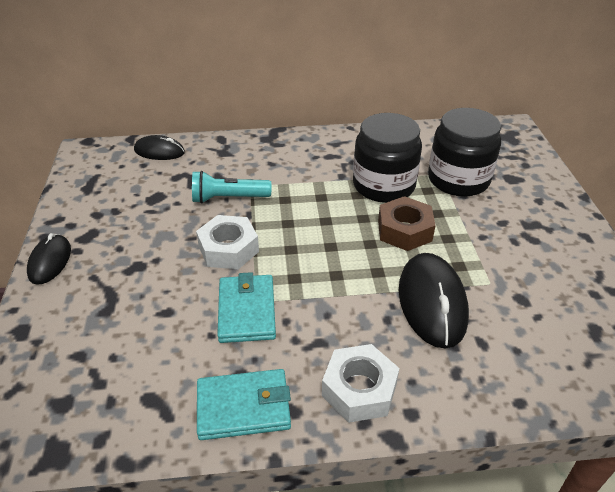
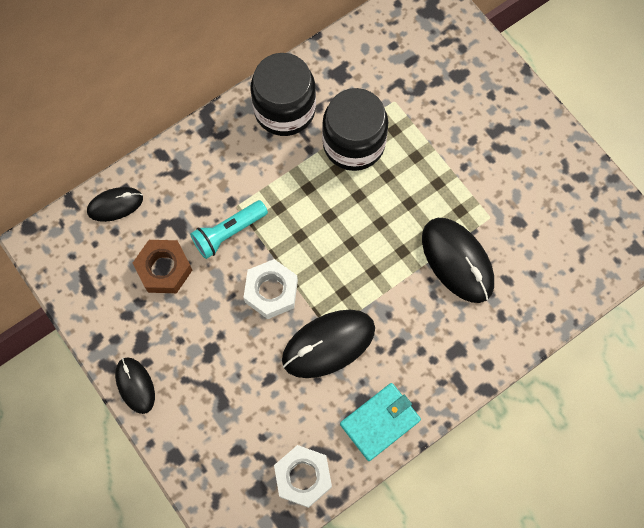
camera: 30 degrees left, 30 degrees up
turquoise wallet [217,272,276,343] -> black mouse [282,310,375,378]
white nut [322,344,399,423] -> white nut moved to [274,445,332,508]
brown nut [378,196,436,251] -> brown nut moved to [133,240,192,293]
black jar [428,108,501,197] -> black jar moved to [250,53,316,136]

